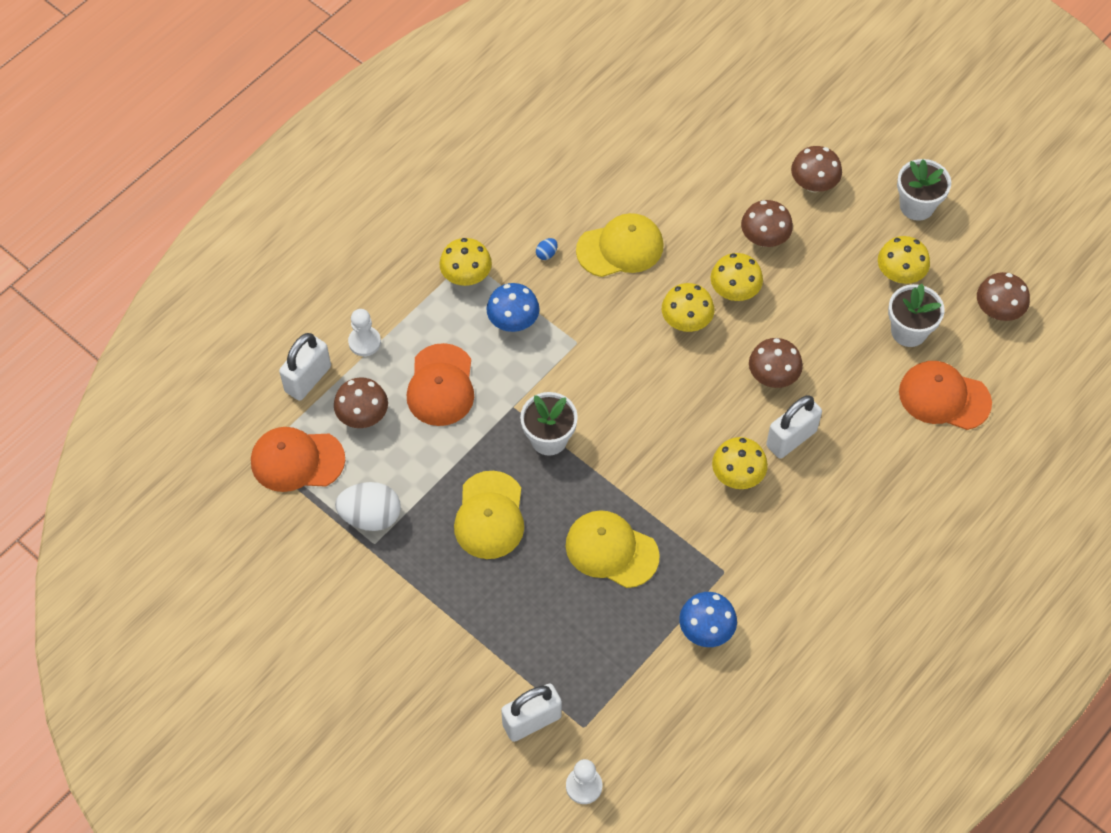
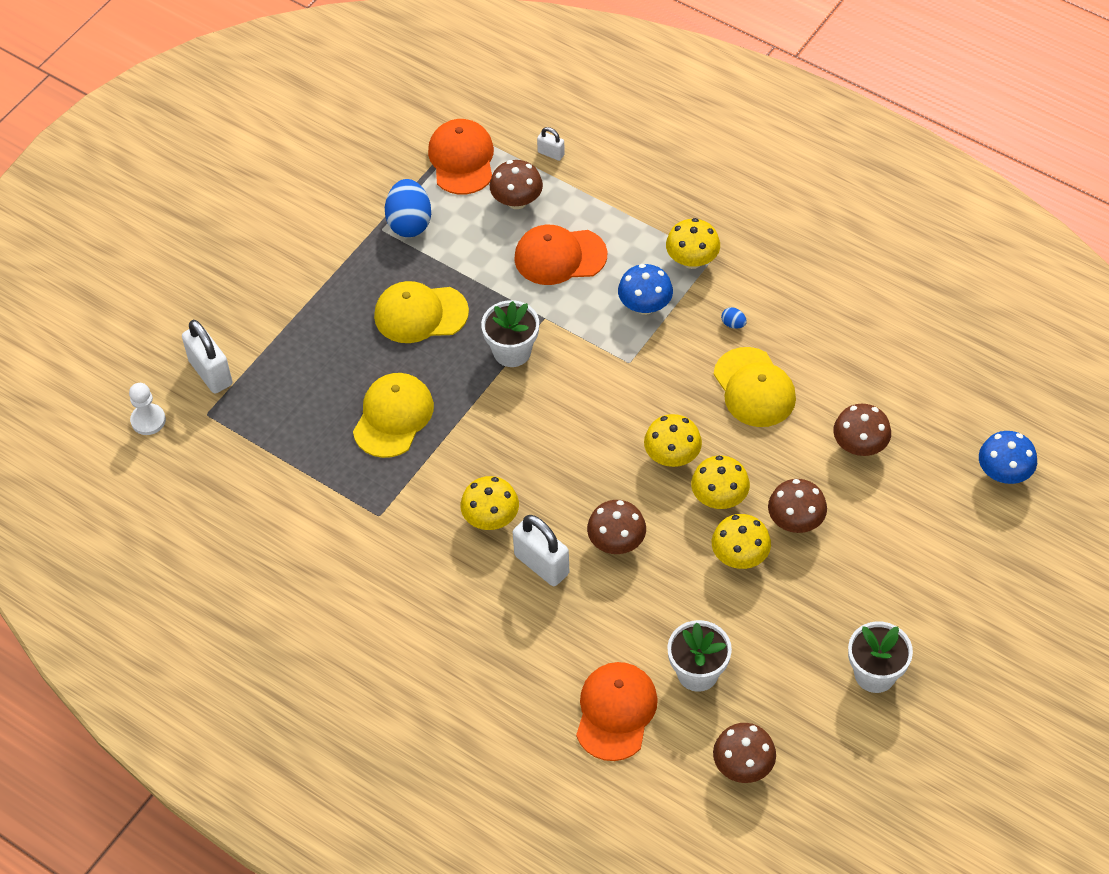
camera: 85 degrees right, 5 degrees down
white padlock [279,333,331,401] -> white padlock [537,127,565,161], size x0.51
white egg [335,482,401,531] -> blue egg [385,179,431,237]
white pawn [348,309,381,356] -> none
blue mushroom [679,592,737,647] -> blue mushroom moved to [979,431,1037,484]
brown mushroom [791,146,842,193] -> brown mushroom moved to [833,404,891,456]
yellow mushroom [878,236,930,284] -> yellow mushroom moved to [712,514,771,569]

